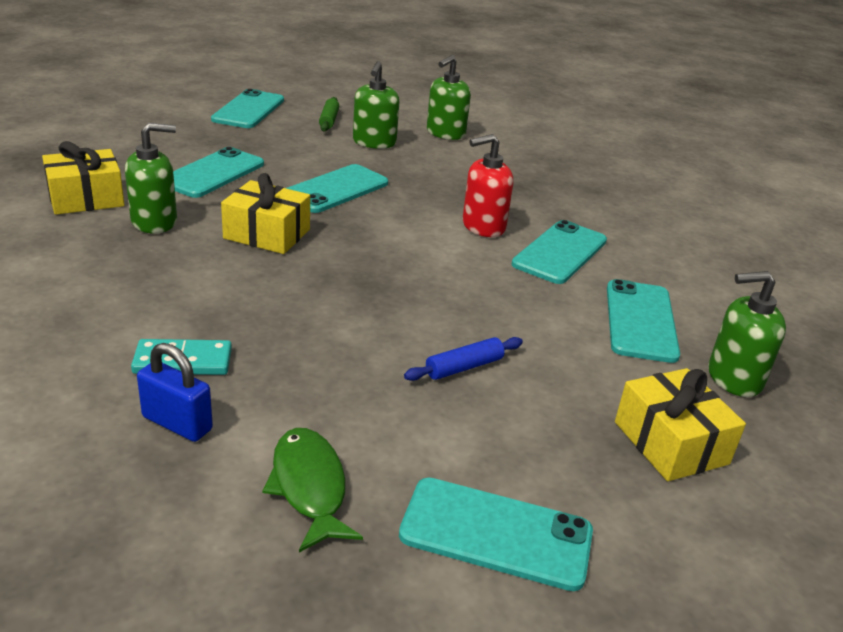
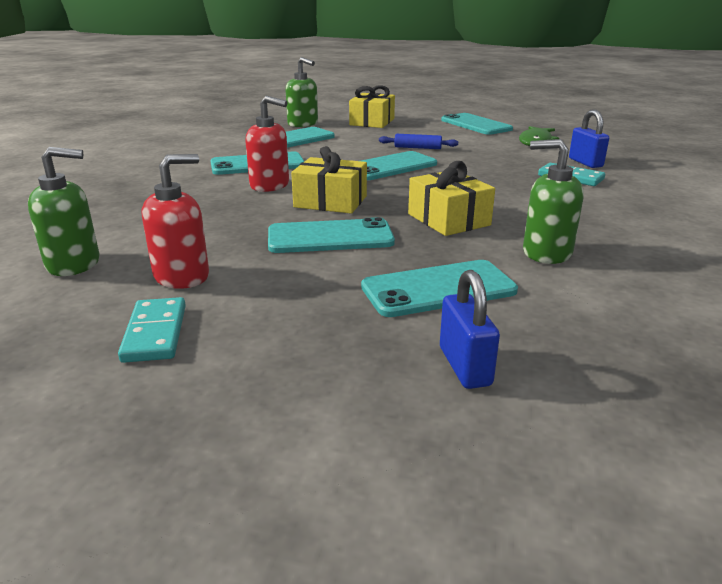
camera: 135 degrees left, 5 degrees down
yellow gift [42,141,124,215] -> yellow gift moved to [291,146,367,214]
turquoise phone [211,89,284,128] -> turquoise phone moved to [361,151,437,180]
green rolling pin [319,97,339,132] -> turquoise domino [118,297,186,363]
green soap dispenser [353,61,400,149] -> red soap dispenser [142,154,209,289]
none -> blue padlock [440,270,500,389]

